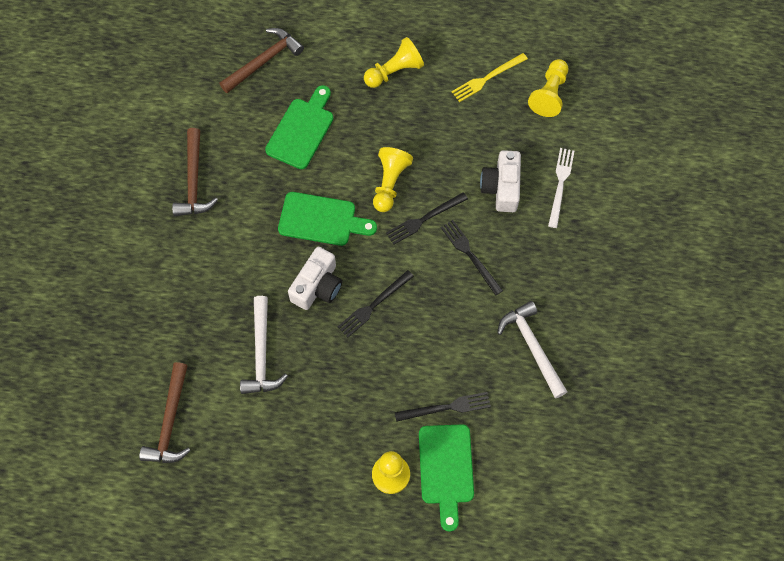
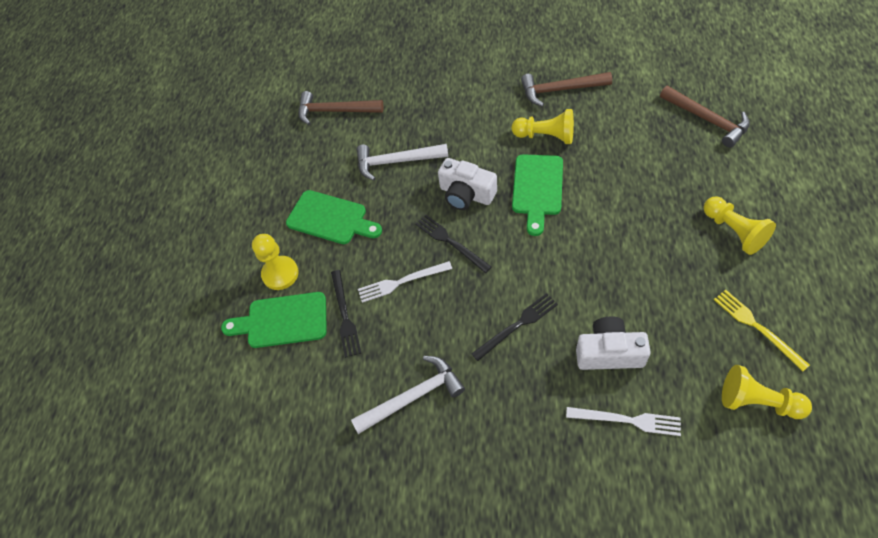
camera: 95 degrees right, 10 degrees down
green cutting board [265,85,333,169] -> green cutting board moved to [286,190,382,244]
yellow pawn [373,147,413,212] -> yellow pawn moved to [512,109,574,144]
black fork [386,192,468,244] -> none
none -> white fork [358,261,452,303]

